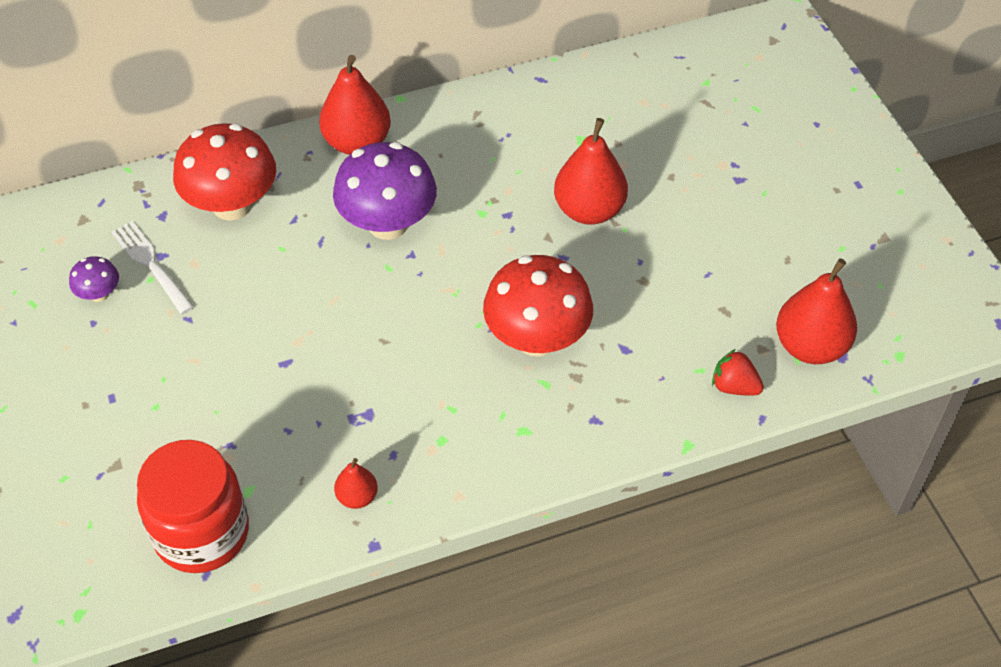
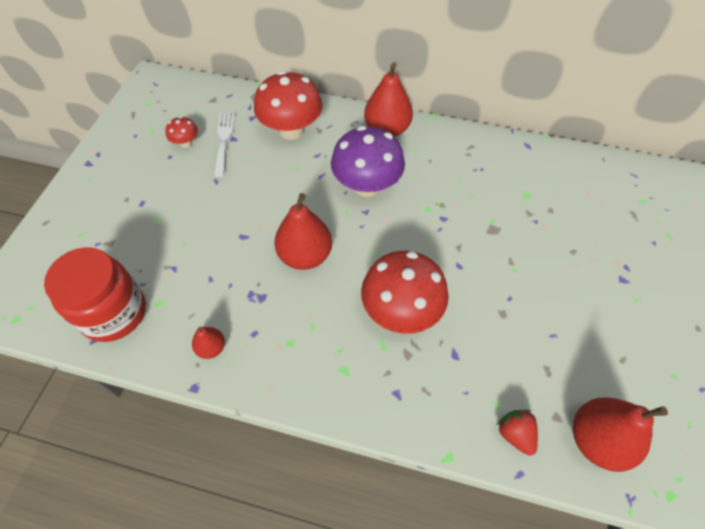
camera: 35 degrees right, 5 degrees up
purple mushroom [69,256,119,302] -> red mushroom [165,116,198,148]
red pear [554,118,628,225] -> red pear moved to [274,193,332,270]

